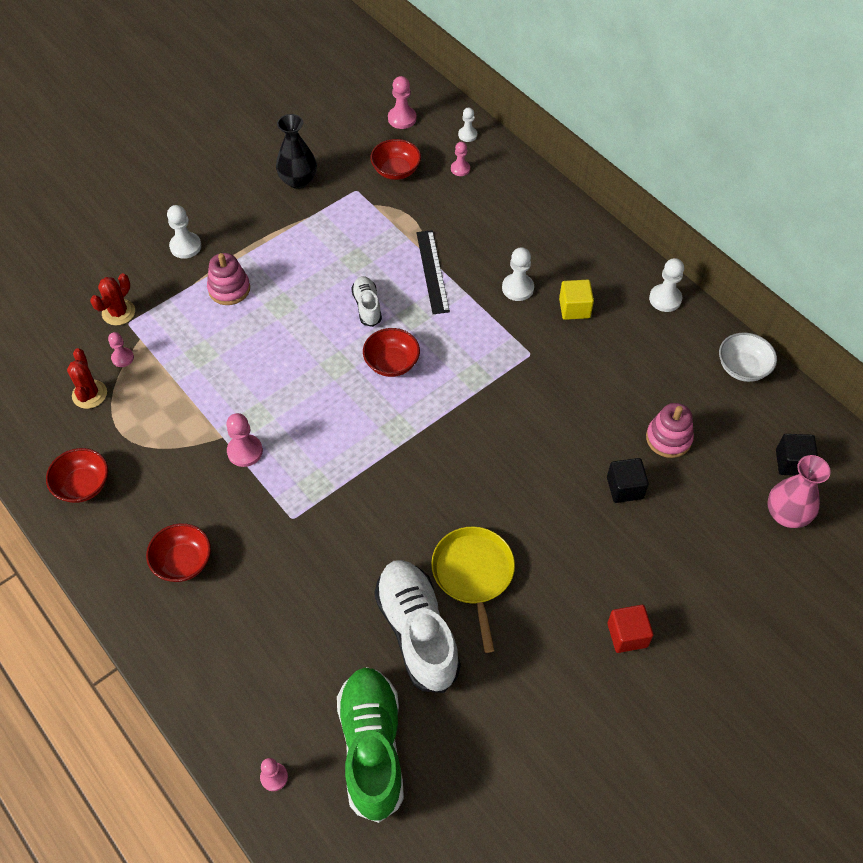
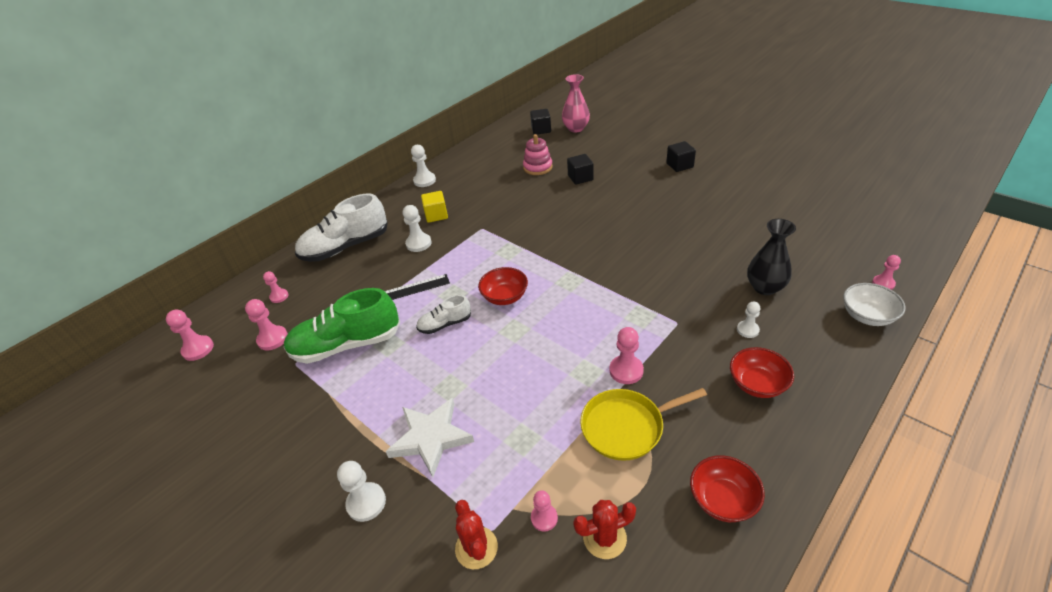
camera: 95 degrees left, 15 degrees down
red cactus [90,273,135,325] -> red cactus turned 45 degrees clockwise [455,500,498,569]
pink stacking toy [207,253,250,305] -> white star [386,398,474,477]
black vase [276,114,317,189] -> black vase moved to [747,219,796,295]
green shoe [337,667,404,823] -> green shoe moved to [284,288,400,364]
red bowl [370,139,421,180] -> pink pawn [245,299,288,350]
white shoe [374,560,461,693] -> white shoe moved to [295,193,388,262]
yellow pan [431,526,515,653] -> yellow pan moved to [580,388,707,461]
white pawn [458,107,477,142] -> white pawn moved to [737,302,760,338]
red cube [607,605,654,653] -> black cube [666,141,696,172]
white bowl [719,333,777,382] -> white bowl moved to [843,283,906,326]

